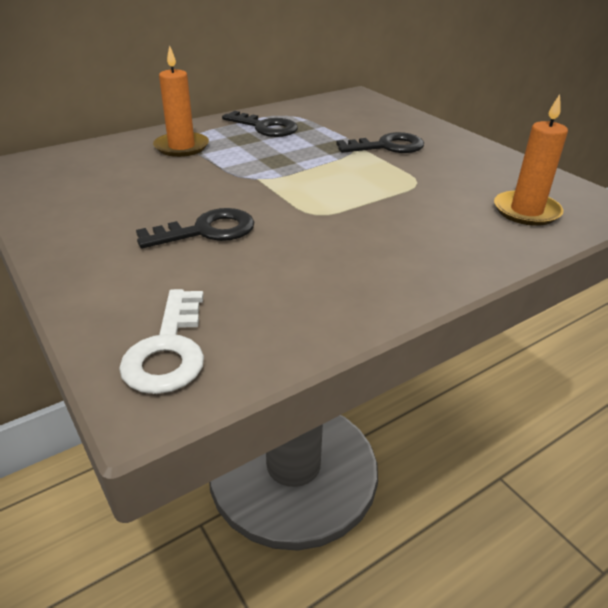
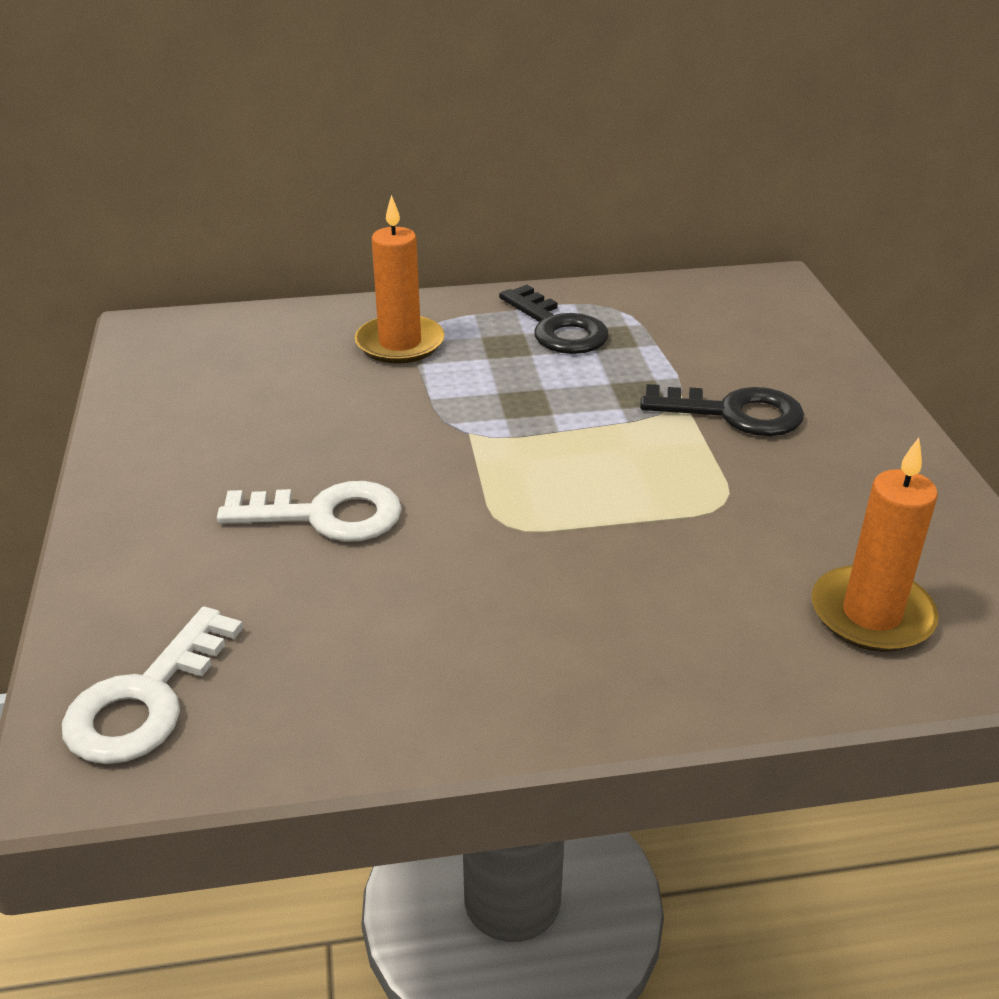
camera: 25 degrees right, 0 degrees up
black key [136,208,254,248] -> white key [217,481,402,542]

